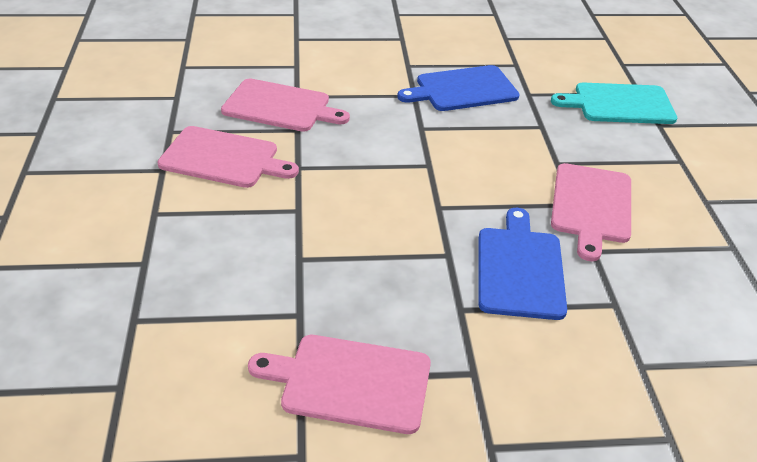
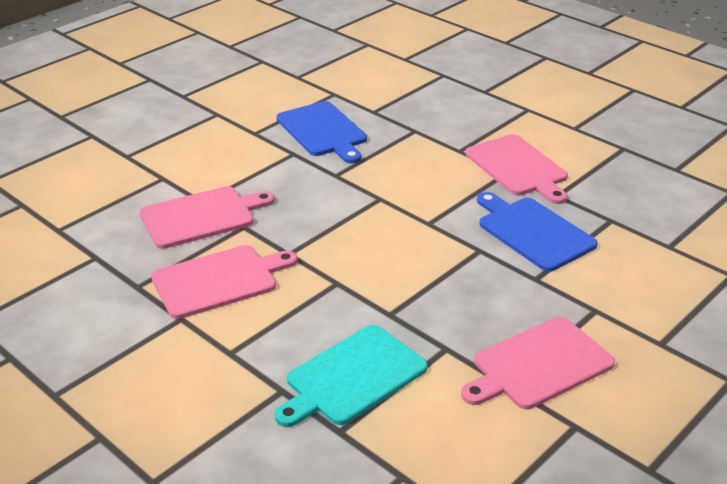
camera: 40 degrees left, 5 degrees down
blue cutting board [397,65,520,111] -> blue cutting board turned 60 degrees counterclockwise [276,101,367,163]
turquoise cutting board [551,83,677,124] -> turquoise cutting board moved to [275,325,428,427]

